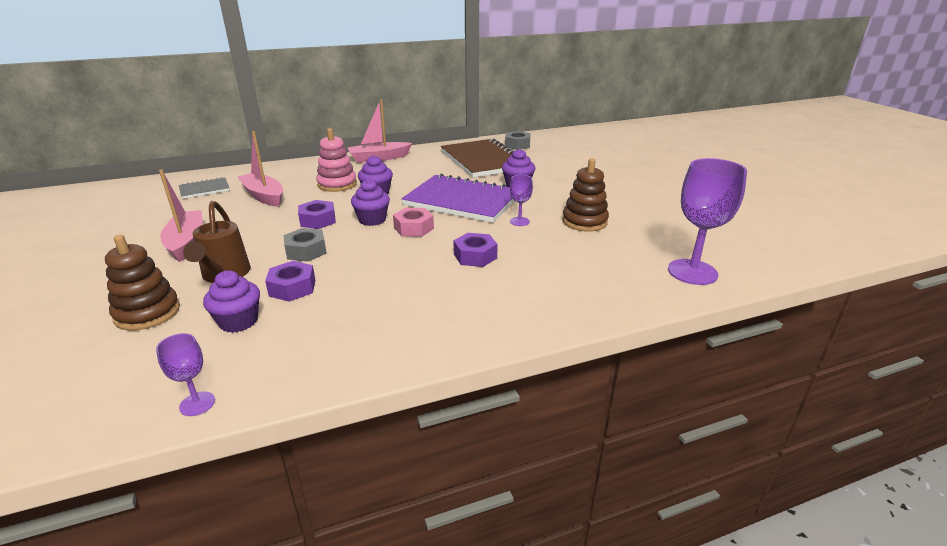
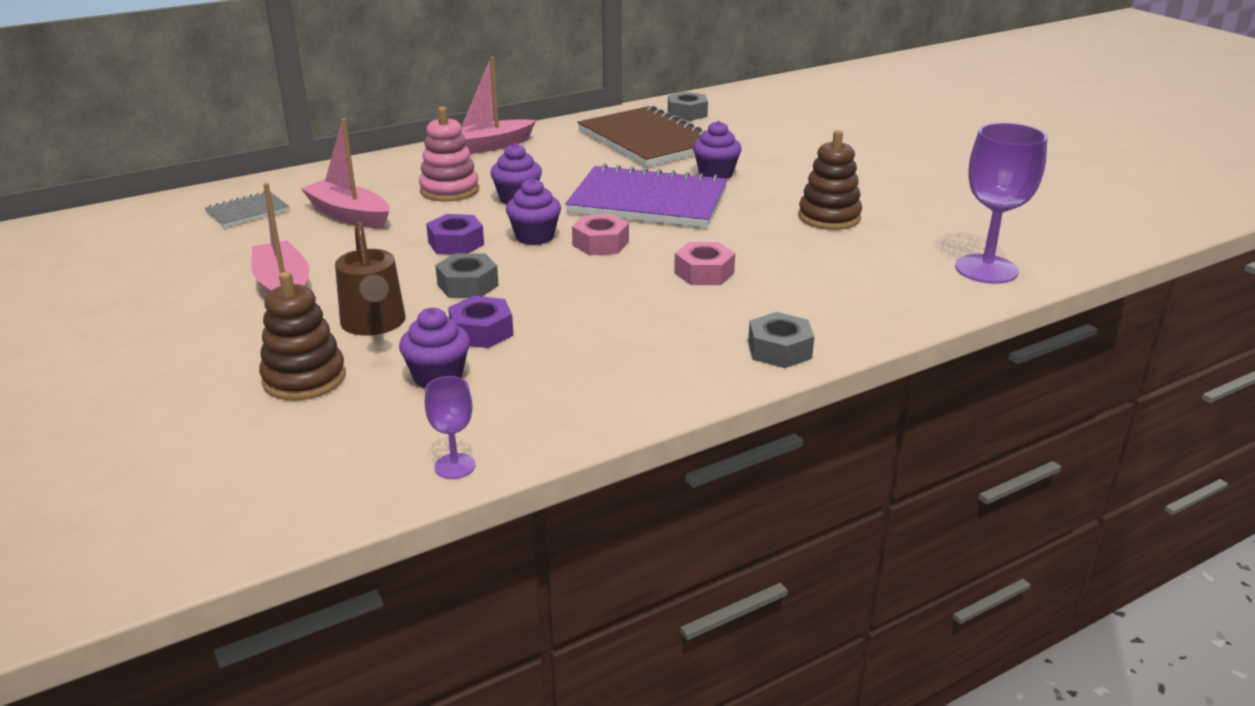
camera: 10 degrees left, 0 degrees up
purple nut [453,233,498,267] -> pink nut [674,242,735,285]
purple goblet [510,175,533,226] -> none
none -> grey nut [748,312,814,368]

